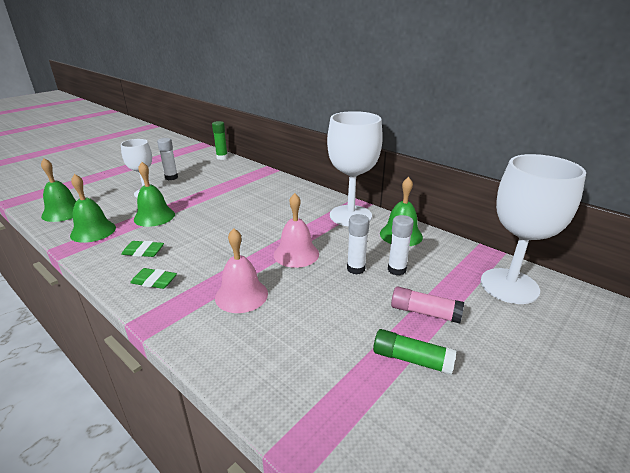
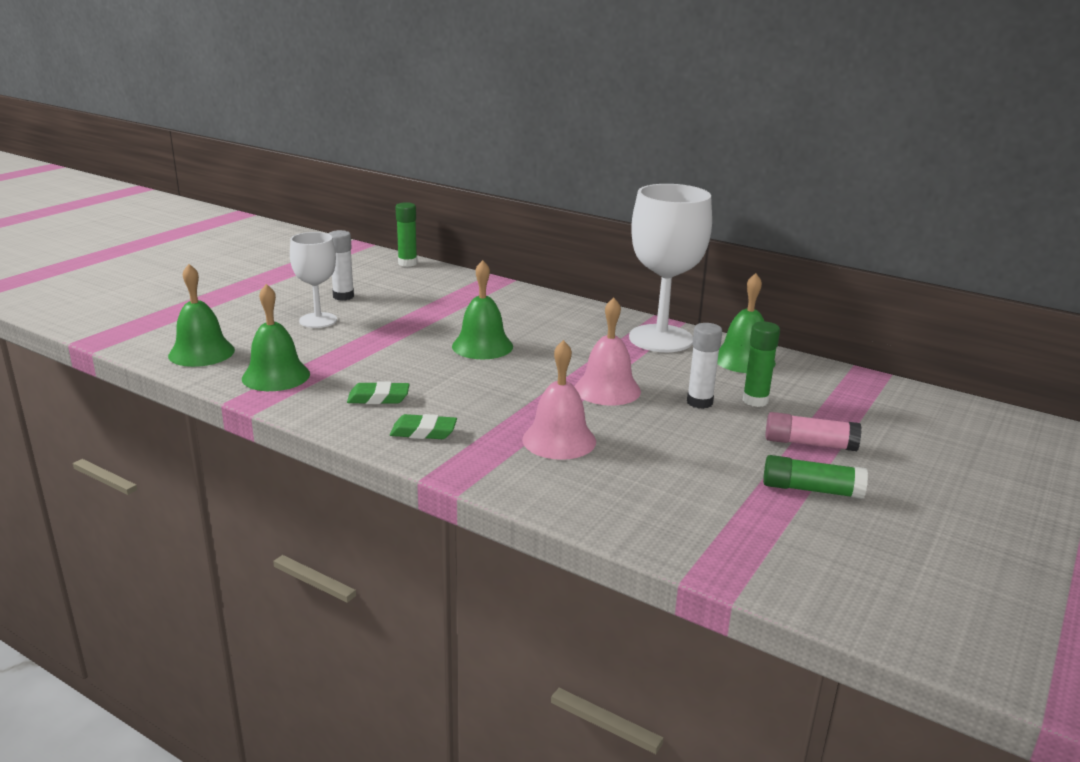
camera: 10 degrees left, 5 degrees down
green bell [134,162,175,227] -> green bell moved to [452,260,513,359]
white glue stick [388,215,414,276] -> green glue stick [743,322,780,407]
white goblet [481,154,586,304] -> none

